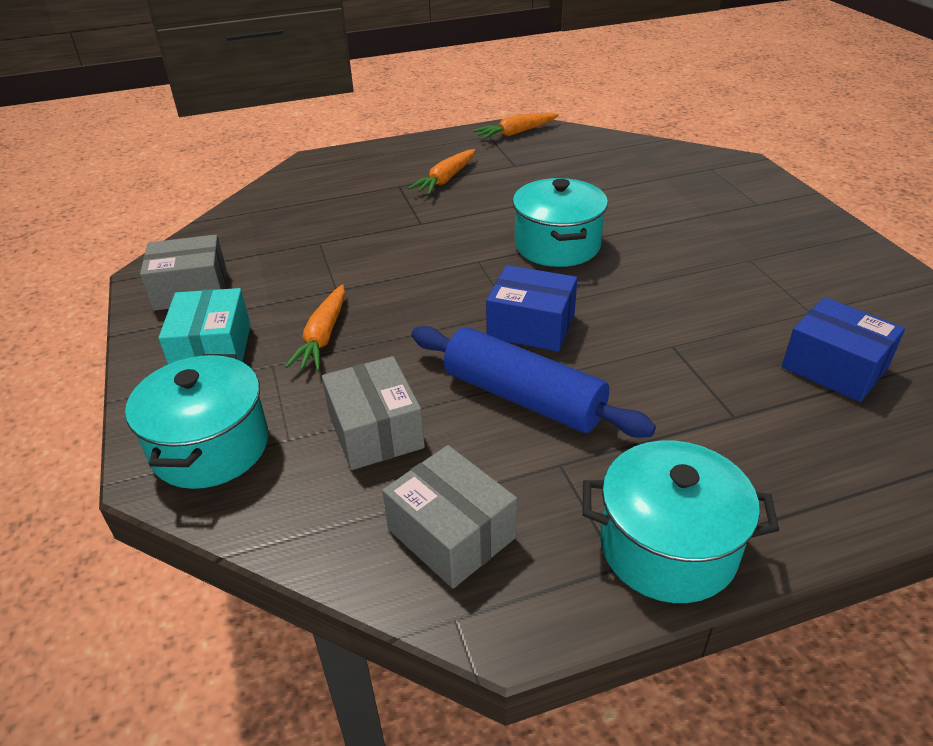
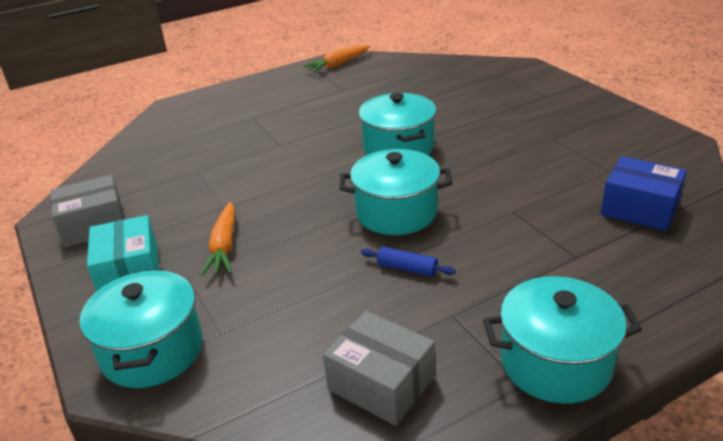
camera: 10 degrees left, 5 degrees down
grey box [322,356,425,470] -> none
orange carrot [408,149,475,195] -> none
blue rolling pin [411,326,656,438] -> blue rolling pin [361,247,456,277], size x0.44
blue box [486,265,577,352] -> turquoise pot [339,149,452,235]

